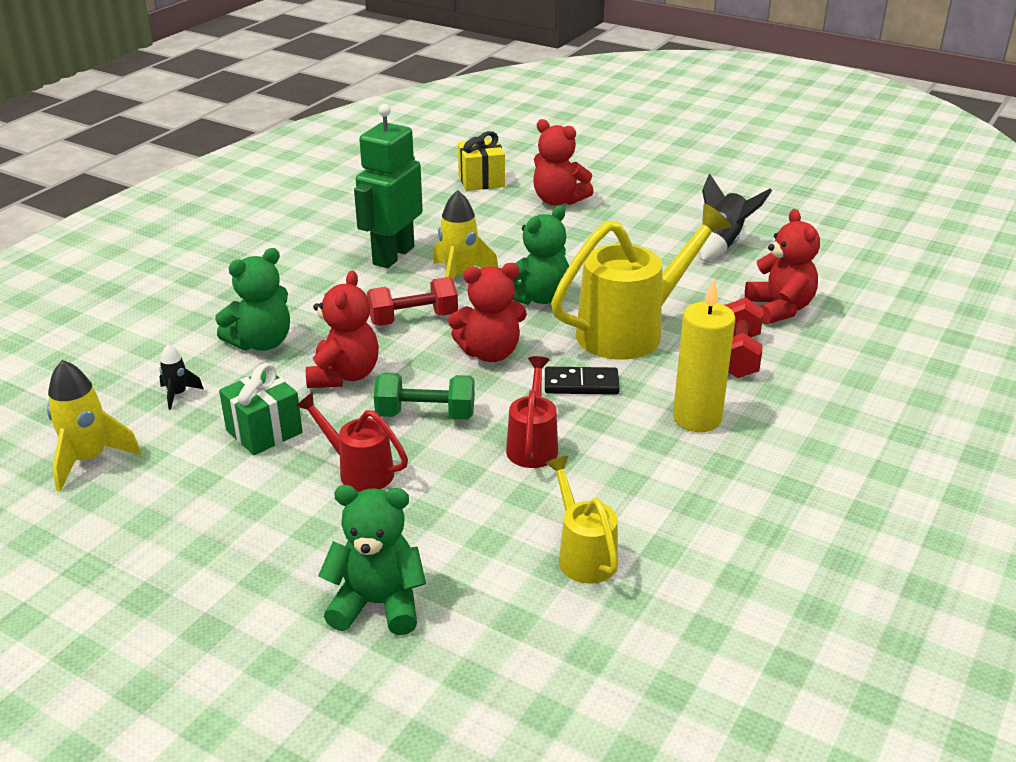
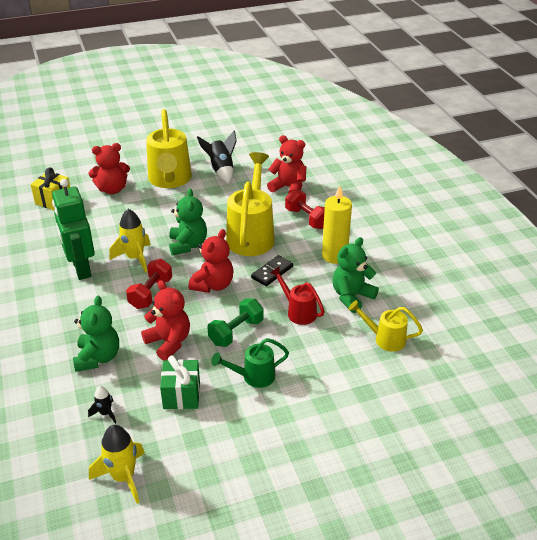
camera: 50 degrees left, 5 degrees up
red watering can [295,392,408,492] -> green watering can [211,338,289,388]
green teddy bear [318,485,426,635] -> green teddy bear moved to [333,237,379,313]
none -> yellow watering can [146,109,192,188]

